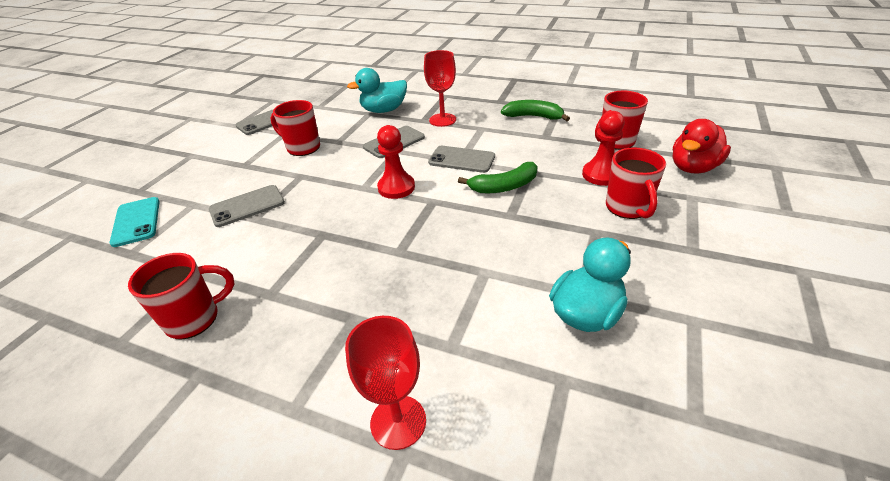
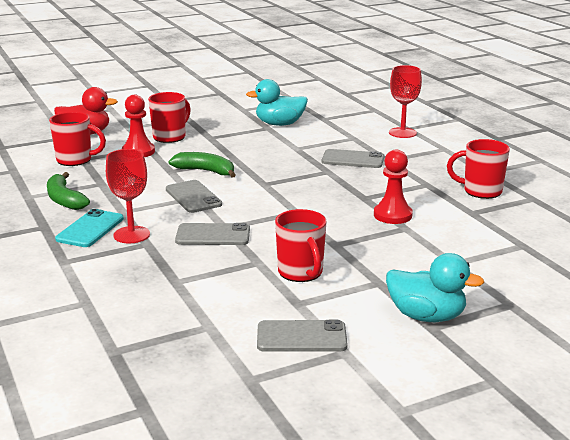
camera: 140 degrees left, 15 degrees down
turquoise phone [110,197,160,247] -> turquoise phone moved to [55,209,124,247]
grey phone [209,185,285,227] -> grey phone moved to [322,149,384,168]
turquoise duck [347,68,407,113] -> turquoise duck moved to [386,253,484,322]
red pawn [377,125,415,199] -> red pawn moved to [374,150,413,224]

